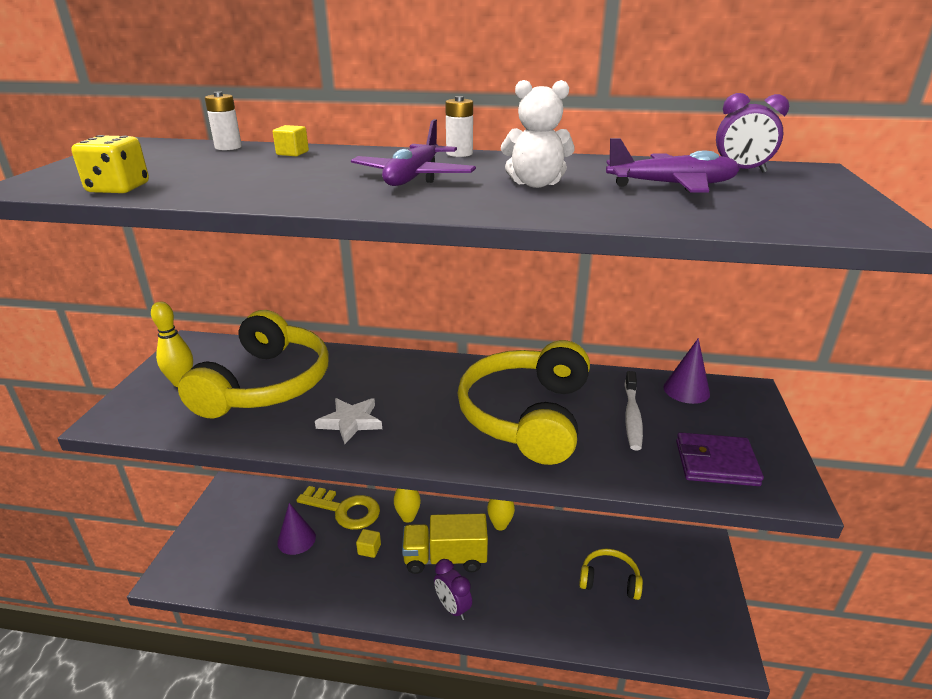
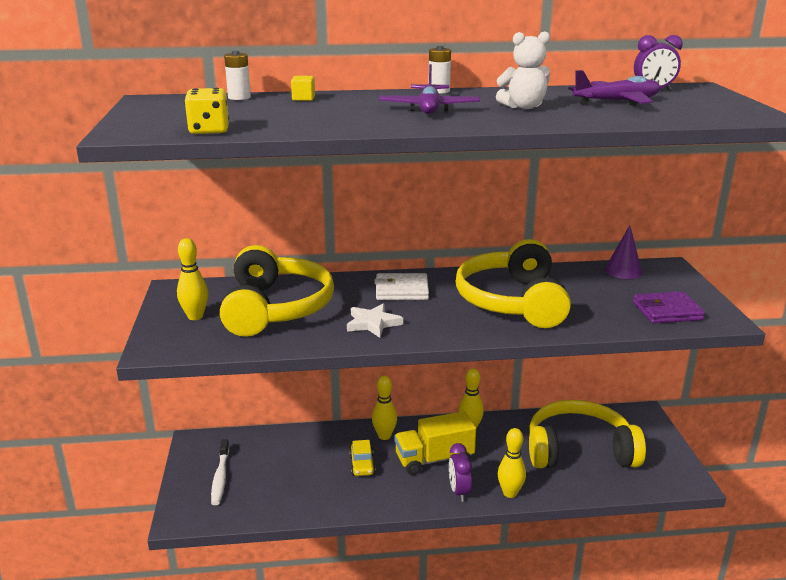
camera: 15 degrees left, 5 degrees down
purple cone [277,503,316,555] -> none
yellow key [296,486,380,530] -> none
yellow cube [356,529,381,558] -> yellow car [349,440,376,476]
purple clock [434,559,472,620] -> purple clock turned 45 degrees clockwise [449,443,472,502]
yellow headphones [579,549,643,600] -> yellow headphones [529,400,646,468], size x2.06
white toothbrush [624,371,643,450] -> white toothbrush moved to [211,439,229,505]
none -> white wallet [374,273,429,300]
none -> yellow bowling pin [498,428,526,498]

